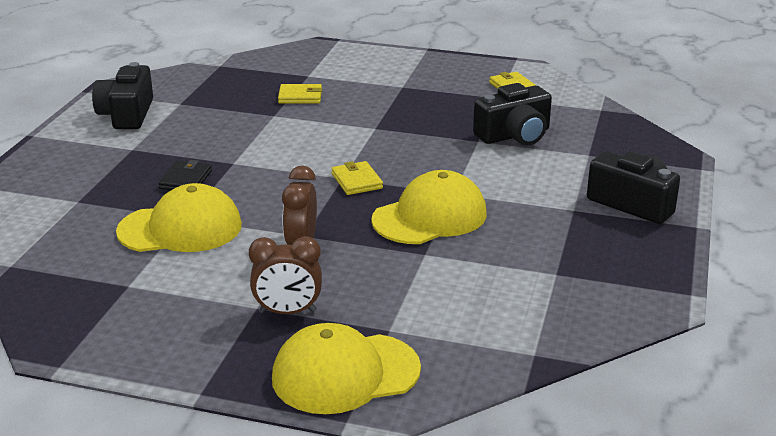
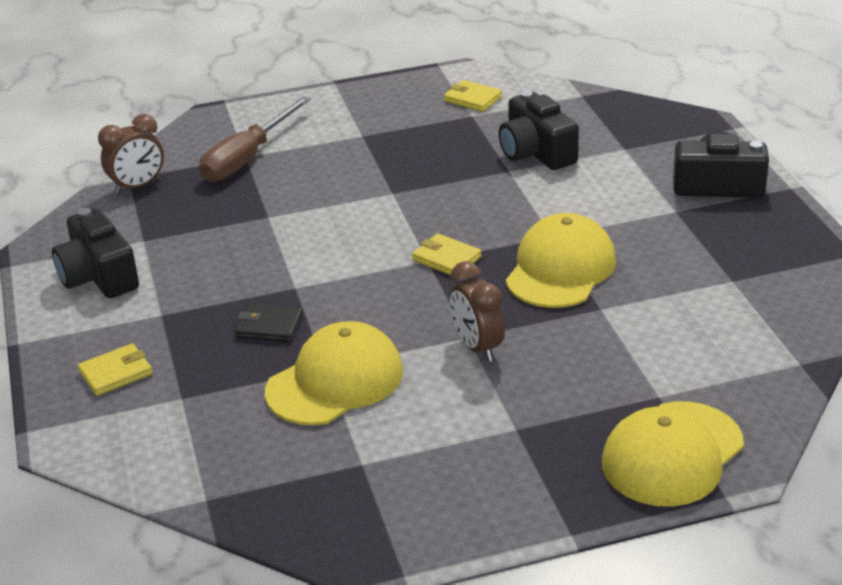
camera: 30 degrees left, 5 degrees up
black wallet [158,160,212,190] -> black wallet turned 60 degrees counterclockwise [234,303,303,342]
brown clock [249,236,322,314] -> brown clock moved to [98,114,164,194]
yellow wallet [278,84,322,103] -> yellow wallet moved to [78,343,153,396]
black camera [473,83,552,146] -> black camera turned 120 degrees clockwise [499,91,579,170]
none -> brown screwdriver [199,96,311,182]

